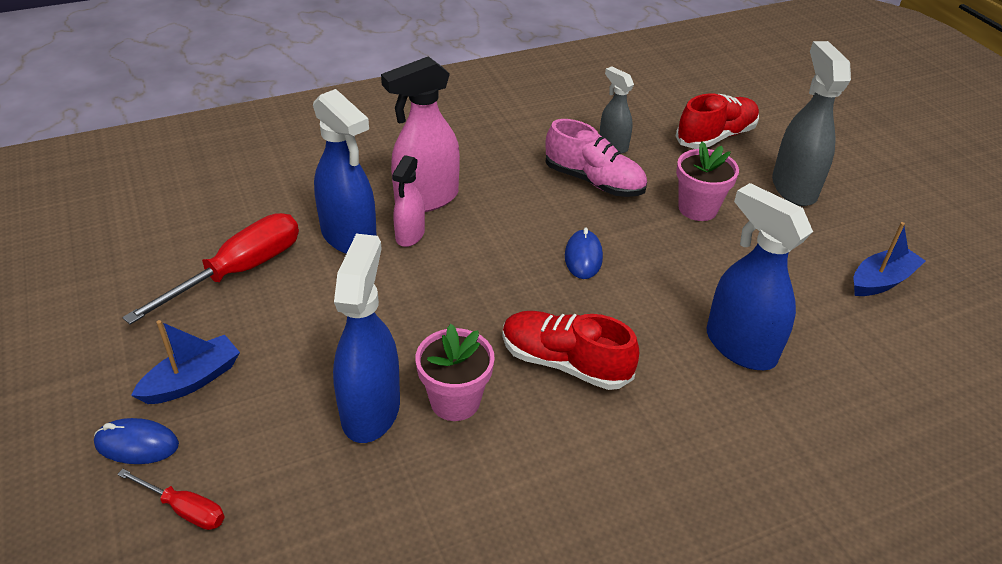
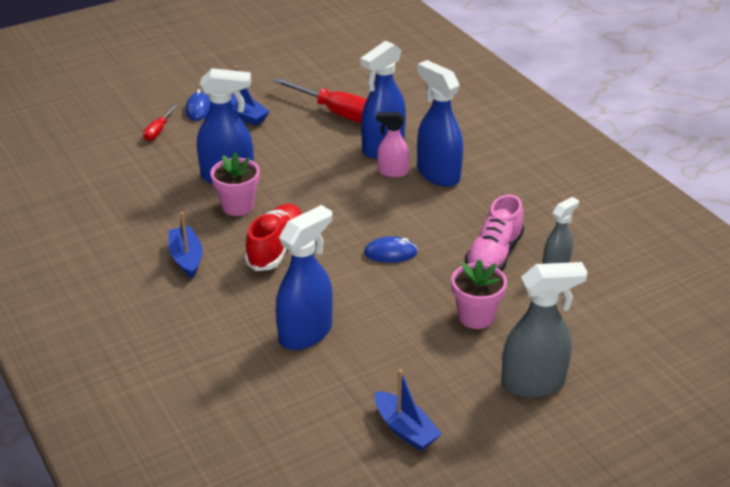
camera: 85 degrees right, 5 degrees down
pink spray bottle [381,56,460,212] -> blue spray bottle [417,60,463,187]
red shoe [676,94,759,149] -> none
none -> blue boat [168,212,203,278]

